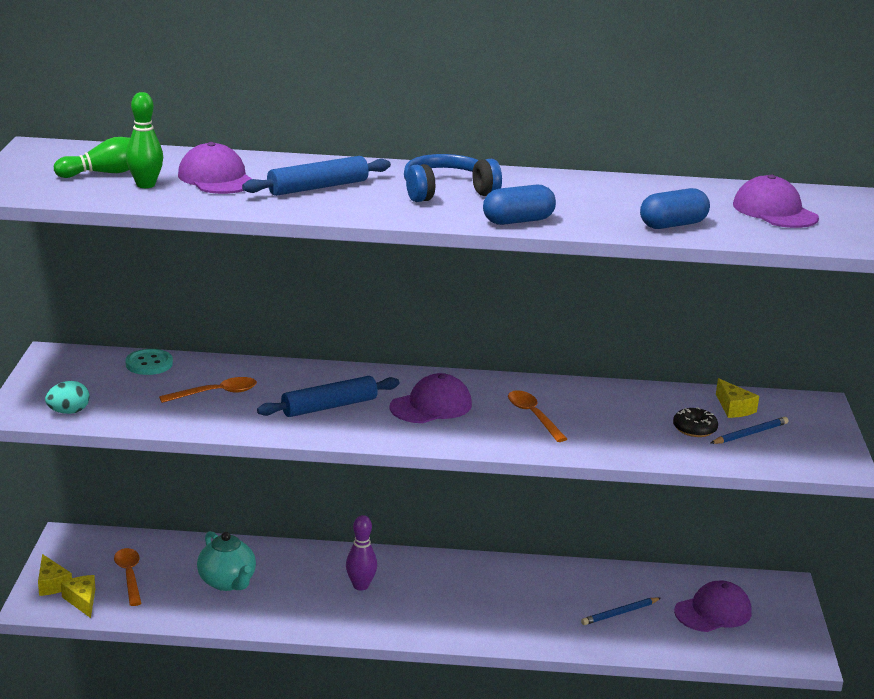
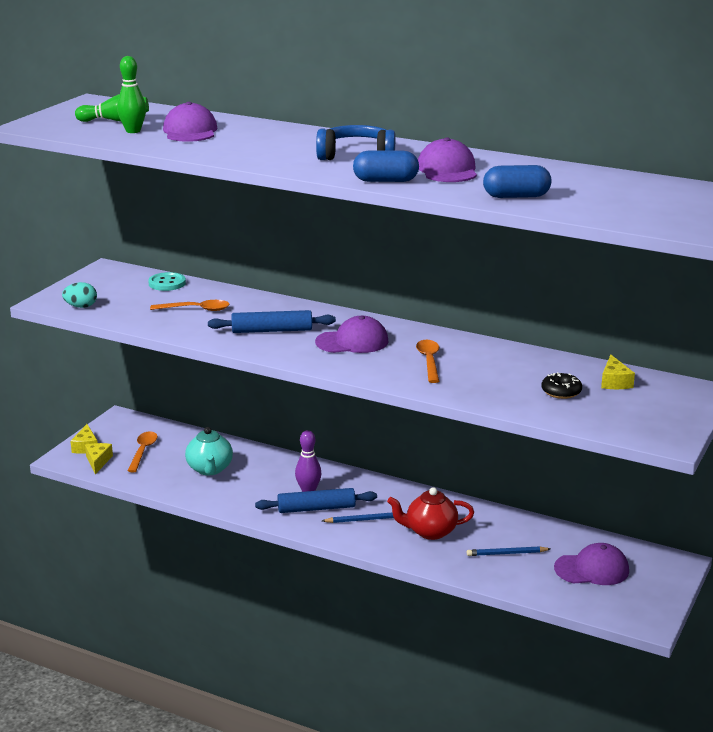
camera: 25 degrees right, 0 degrees up
blue rolling pin [242,156,391,196] -> blue rolling pin moved to [255,488,377,513]
blue pencil [711,417,788,444] -> blue pencil moved to [322,512,394,523]
purple cap [733,175,819,228] -> purple cap moved to [418,137,477,182]
none -> red teapot [387,487,474,540]

